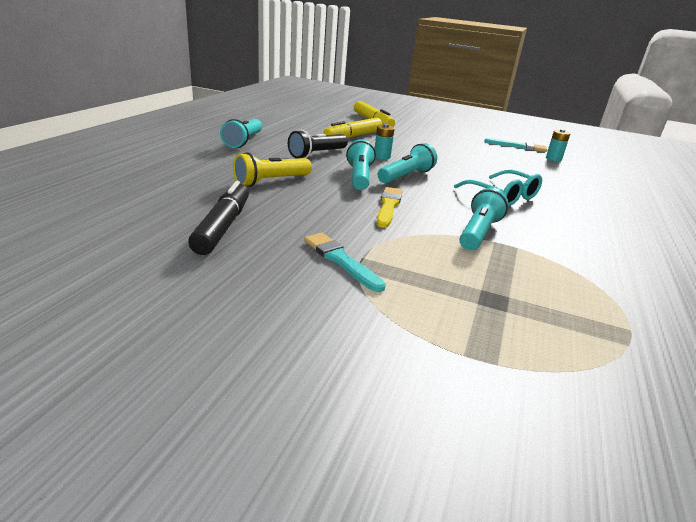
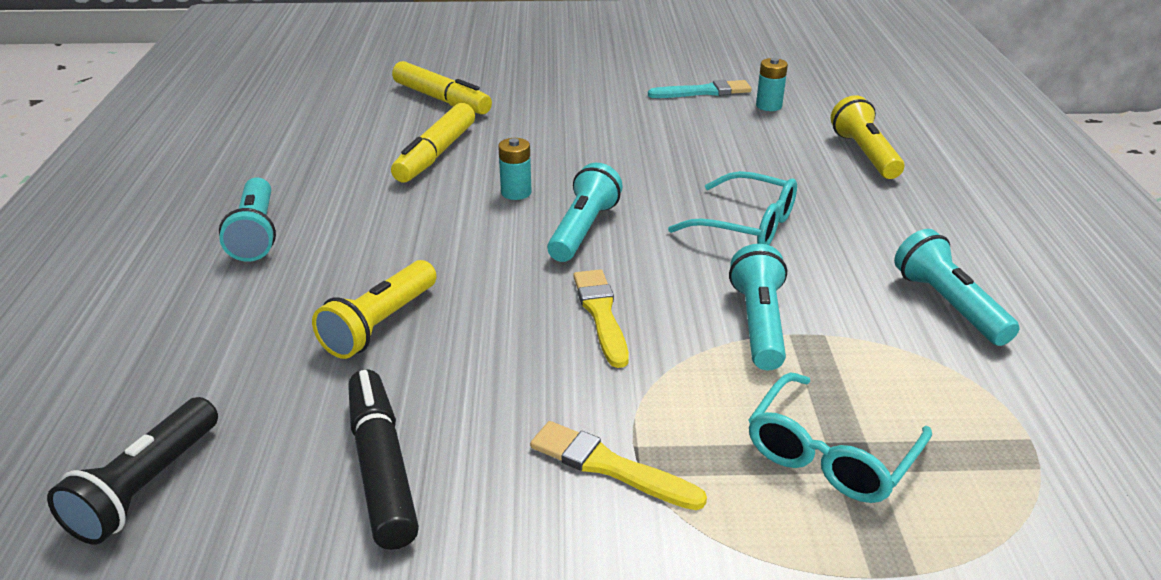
camera: 20 degrees left, 5 degrees up
black flashlight [288,130,348,158] -> black flashlight moved to [47,397,218,545]
turquoise brush [304,233,386,292] -> yellow brush [530,421,707,510]
turquoise flashlight [346,139,376,190] -> turquoise flashlight moved to [894,229,1020,346]
none -> turquoise glasses [748,372,932,503]
none -> yellow flashlight [830,95,904,179]

